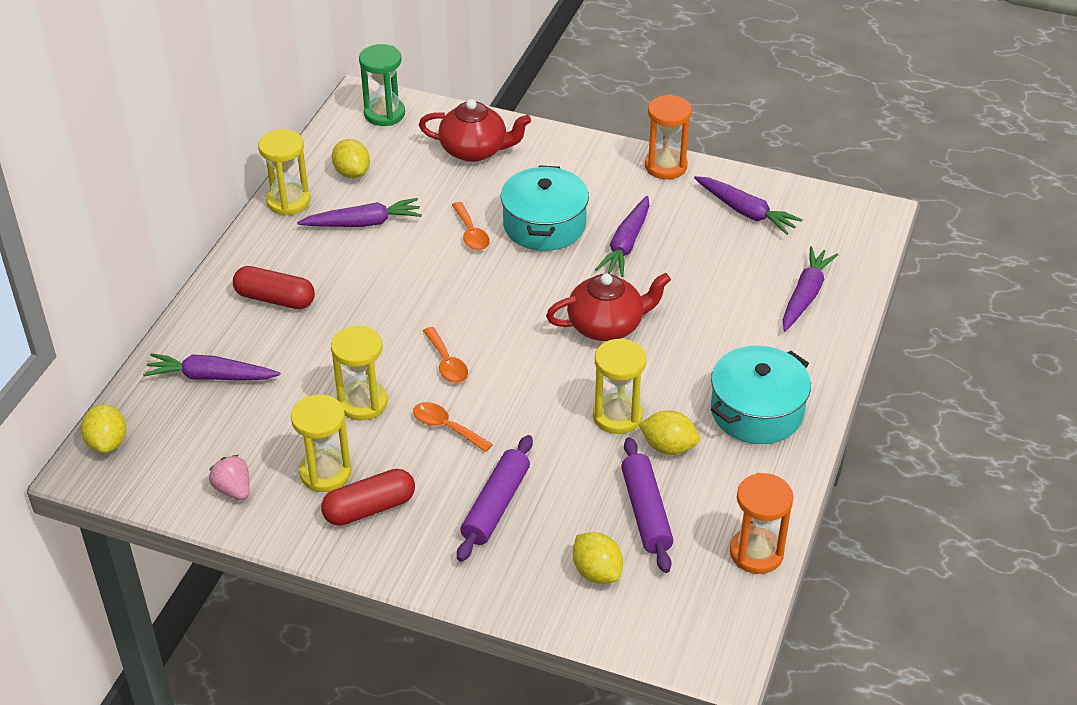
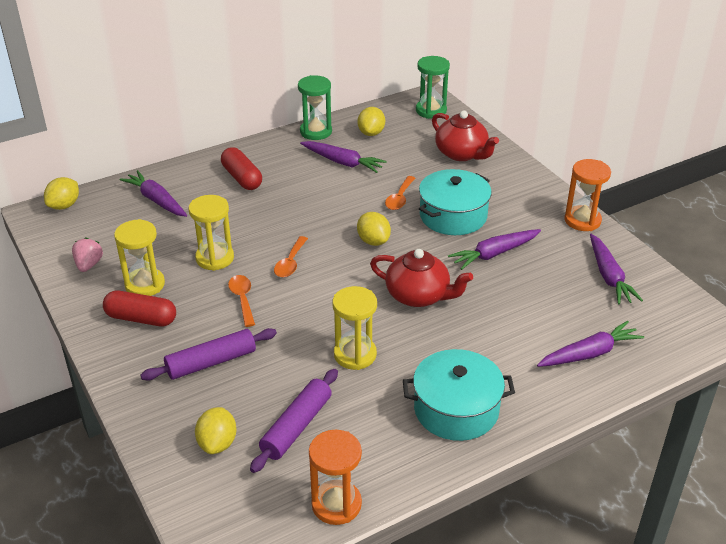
camera: 40 degrees right, 5 degrees down
yellow hourglass [258,129,310,216] -> green hourglass [298,75,332,140]
yellow lemon [639,410,700,455] -> yellow lemon moved to [357,212,391,246]

